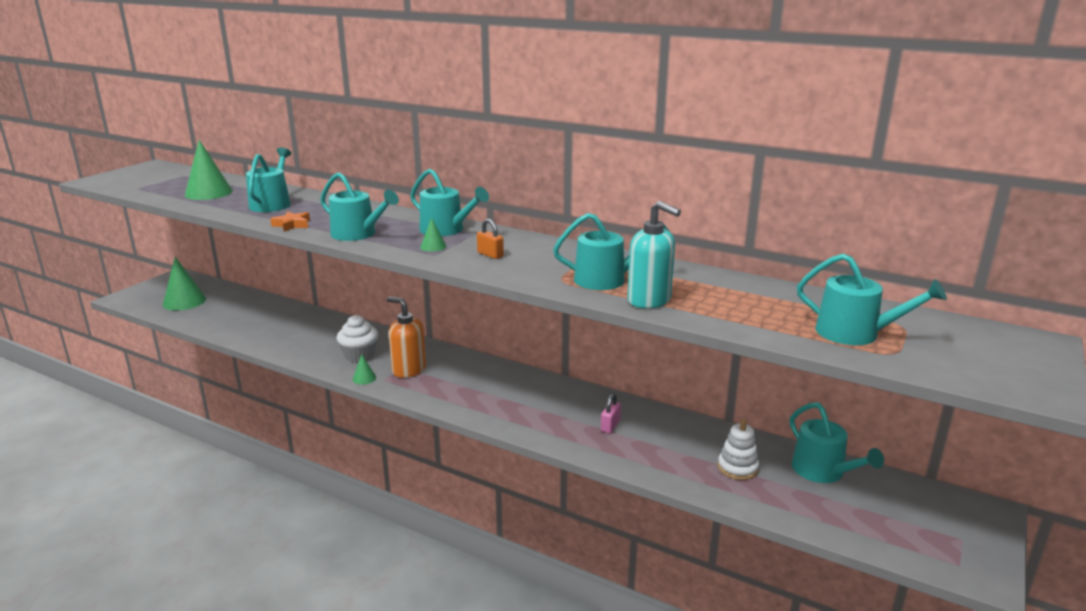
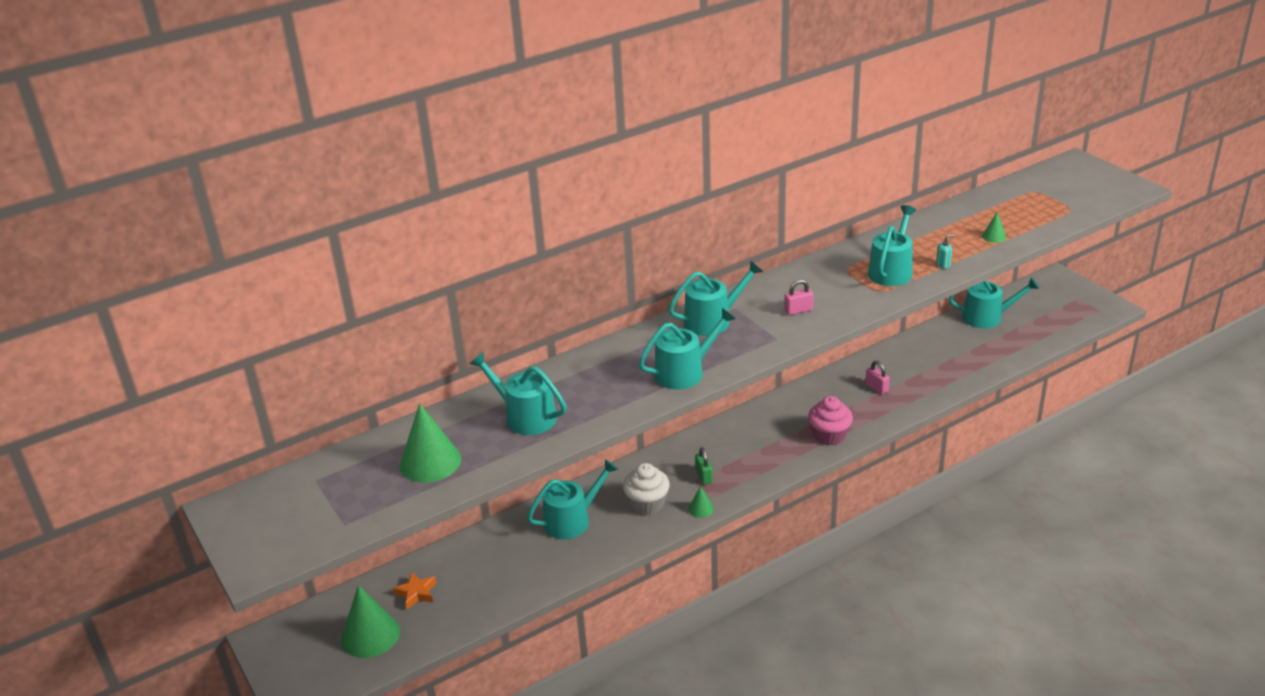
camera: 60 degrees left, 10 degrees up
orange star [270,211,310,232] -> orange star moved to [393,572,436,609]
orange soap dispenser [387,297,426,378] -> green padlock [695,447,713,485]
green cone [420,217,446,252] -> green cone moved to [982,212,1006,243]
orange padlock [477,219,504,259] -> pink padlock [784,279,813,315]
turquoise soap dispenser [627,201,681,308] -> turquoise soap dispenser [936,235,954,268], size x0.40
white stacking toy [718,418,759,480] -> none
turquoise watering can [797,253,947,345] -> turquoise watering can moved to [527,459,618,539]
none -> pink cupcake [808,396,853,446]

